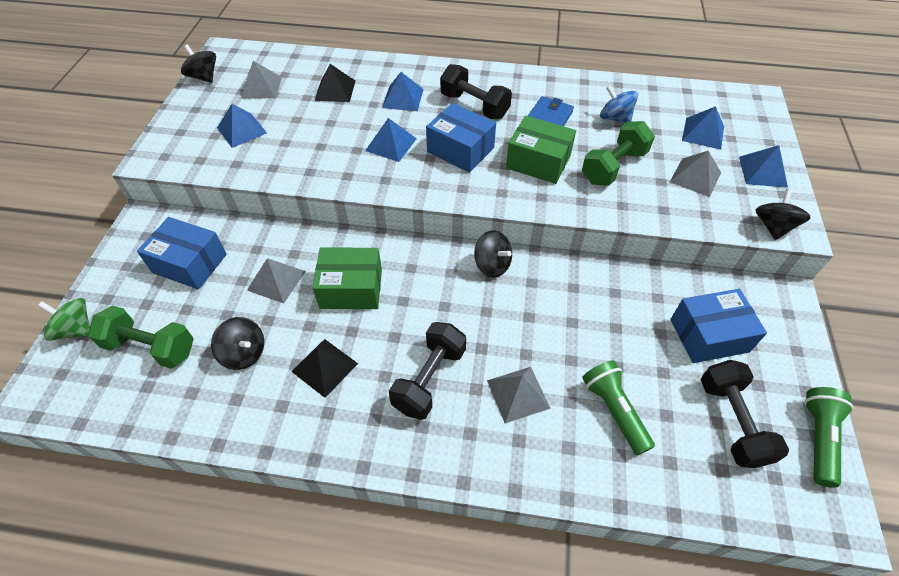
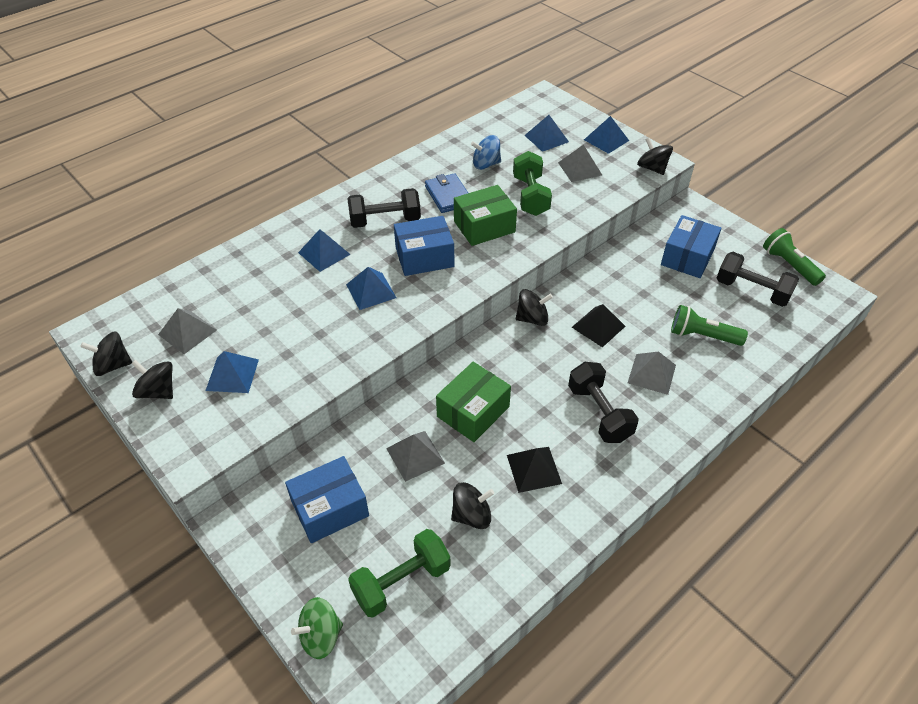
camera: 50 degrees left, 5 degrees down
black pyramid [315,64,355,102] -> black pyramid moved to [572,304,626,347]
none -> black spinning top [131,360,173,399]

